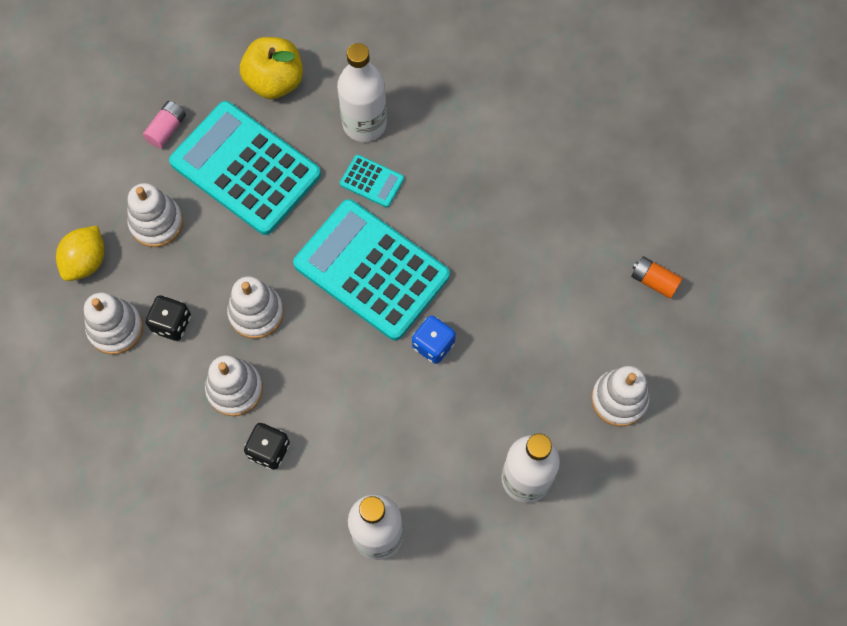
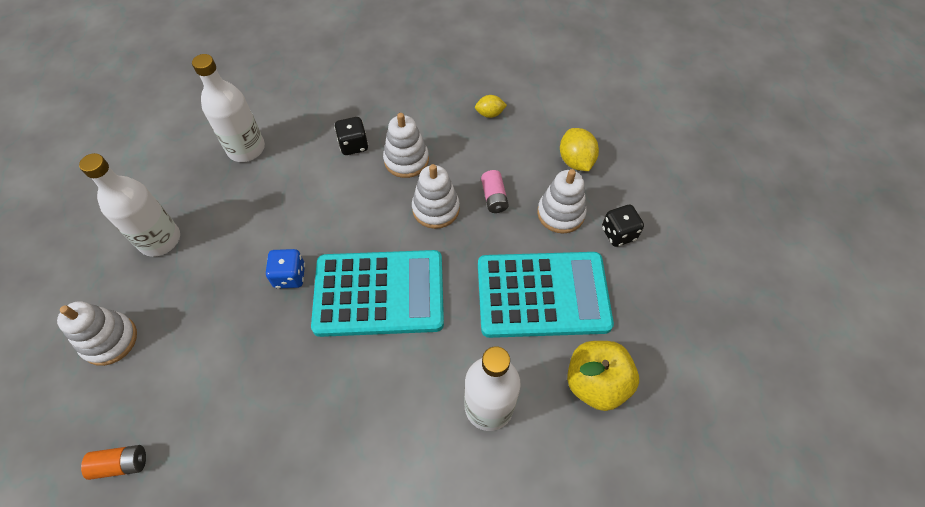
camera: 140 degrees right, 10 degrees down
white stacking toy [84,293,143,355] -> none
pink battery [143,101,186,148] -> pink battery moved to [481,170,509,213]
black dice [146,295,191,341] -> black dice moved to [602,205,644,247]
turquoise calculator [340,155,404,208] -> none
none -> yellow lemon [475,95,507,118]

